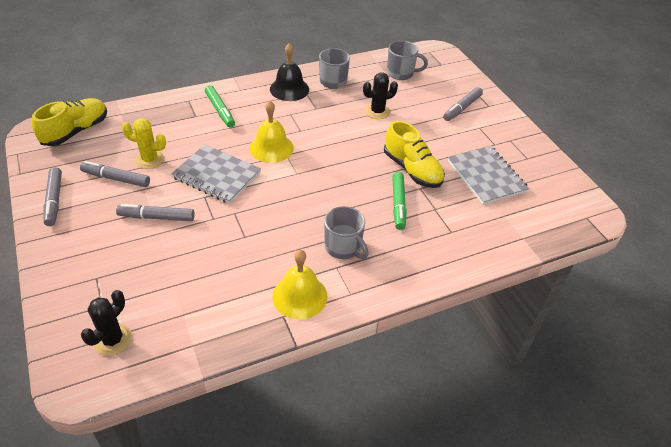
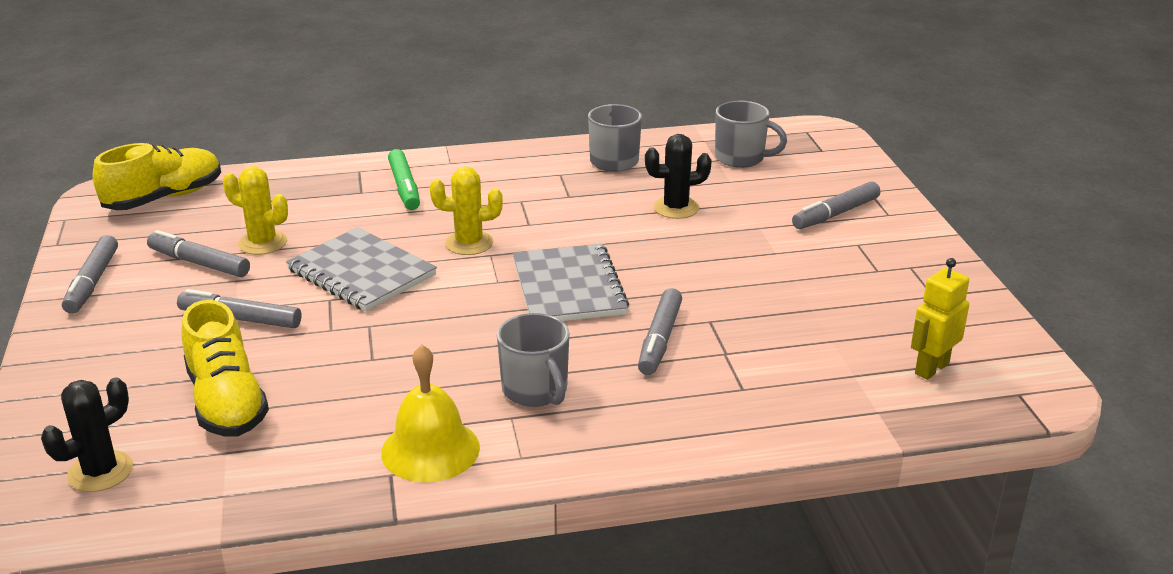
camera: 15 degrees right, 15 degrees down
yellow bell [249,101,294,163] -> yellow cactus [430,166,503,255]
black bell [270,43,309,101] -> none
yellow shoe [384,121,445,188] -> yellow shoe moved to [181,300,269,436]
green marker [392,172,407,230] -> grey marker [638,288,682,375]
grey notebook [448,146,529,205] -> grey notebook moved to [513,244,629,321]
none -> yellow robot [911,258,969,380]

